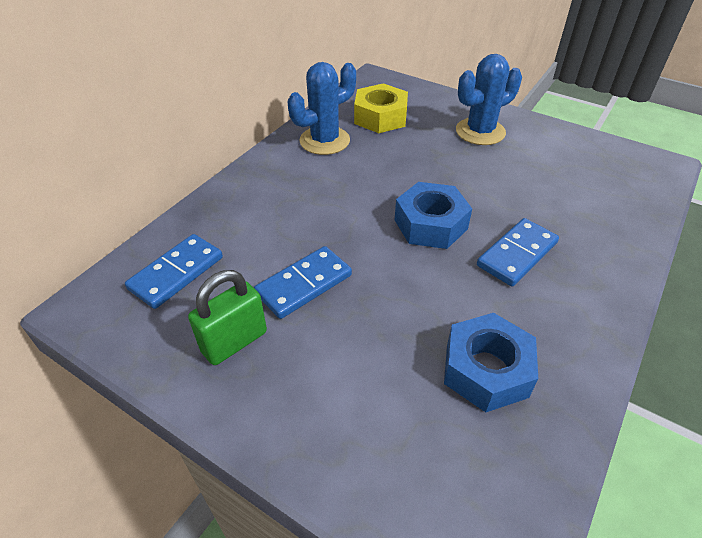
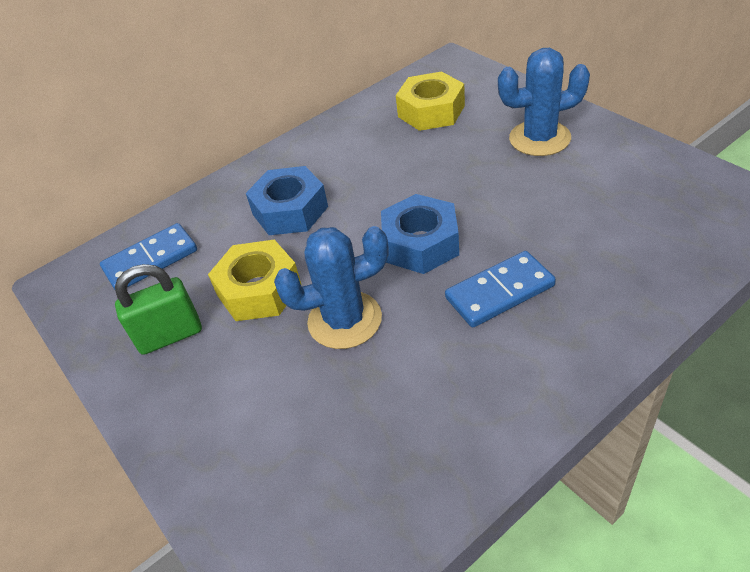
camera: 25 degrees right, 0 degrees up
blue domino [254,246,352,319] -> yellow nut [208,240,302,321]
blue cactus [287,62,356,155] -> blue cactus moved to [274,226,389,349]
blue nut [444,313,538,412] -> blue nut moved to [246,166,328,235]

